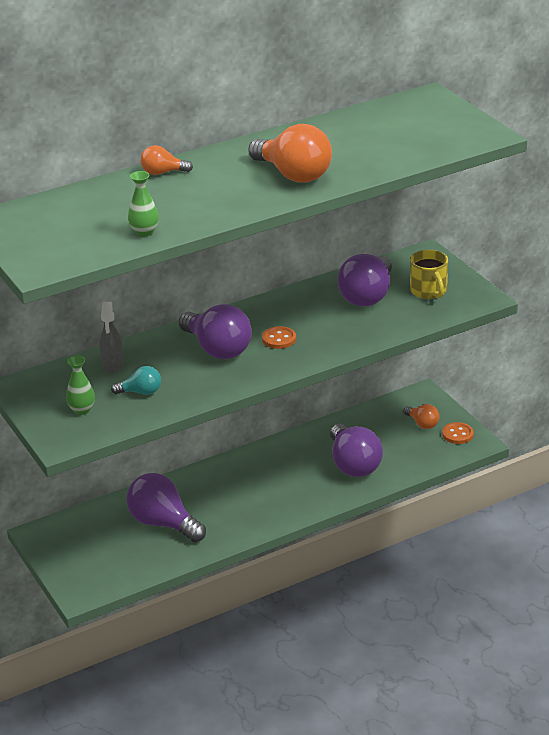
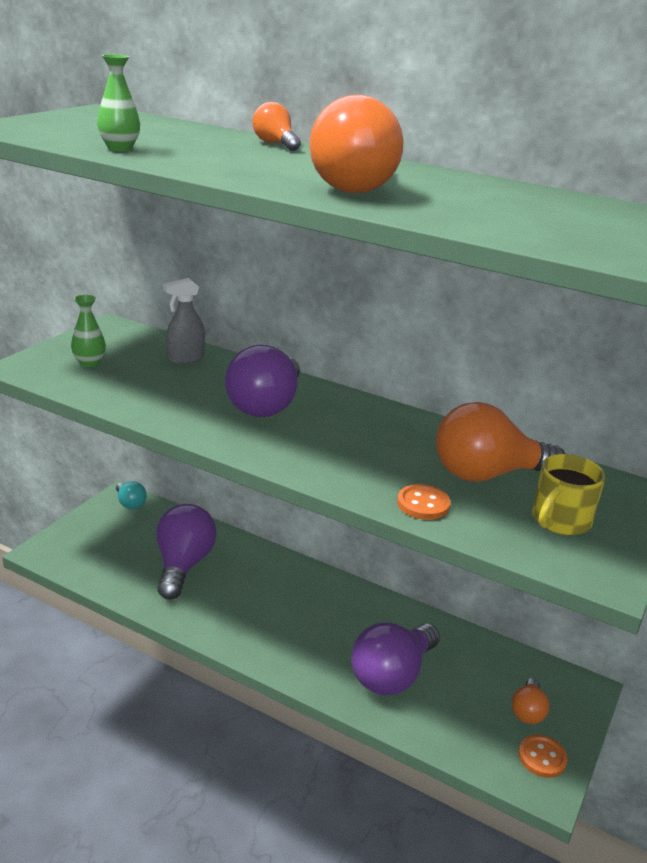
camera: 55 degrees right, 5 degrees down
turquoise light bulb [111,366,161,395] -> turquoise light bulb moved to [116,481,147,509]
orange button [262,326,296,349] -> orange button moved to [397,484,450,520]
purple light bulb [338,254,392,307] -> orange light bulb [436,402,565,482]

